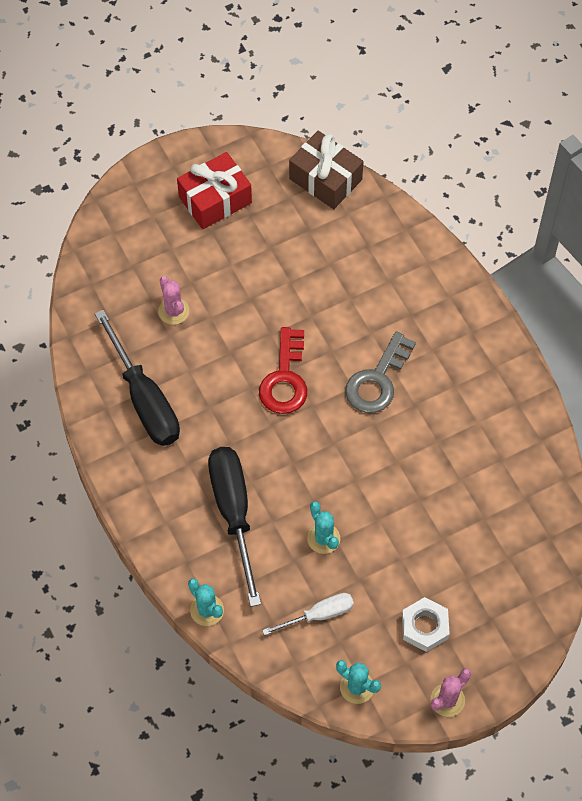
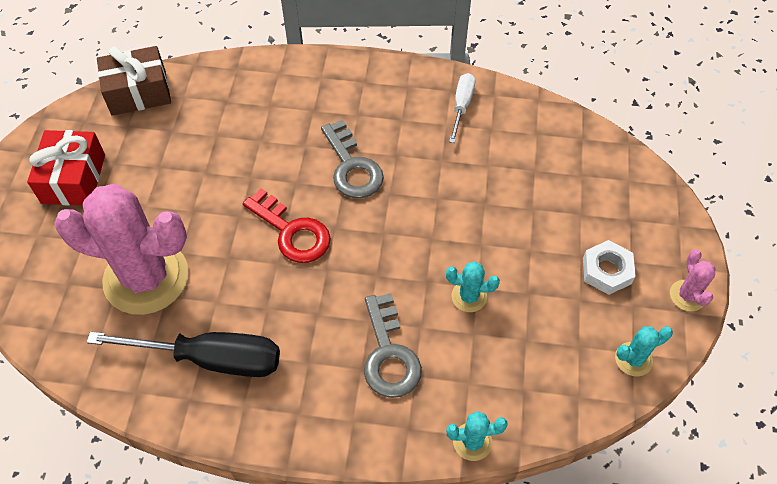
camera: 55 degrees left, 5 degrees down
pink cactus [158,276,189,325] -> pink cactus [54,184,189,315], size x2.41
black screwdriver [208,447,261,607] -> grey key [364,293,422,398]
white screwdriver [262,593,354,636] -> white screwdriver moved to [449,73,475,143]

